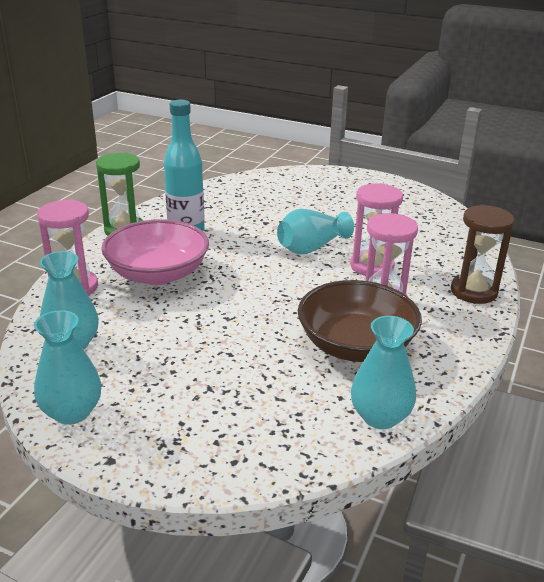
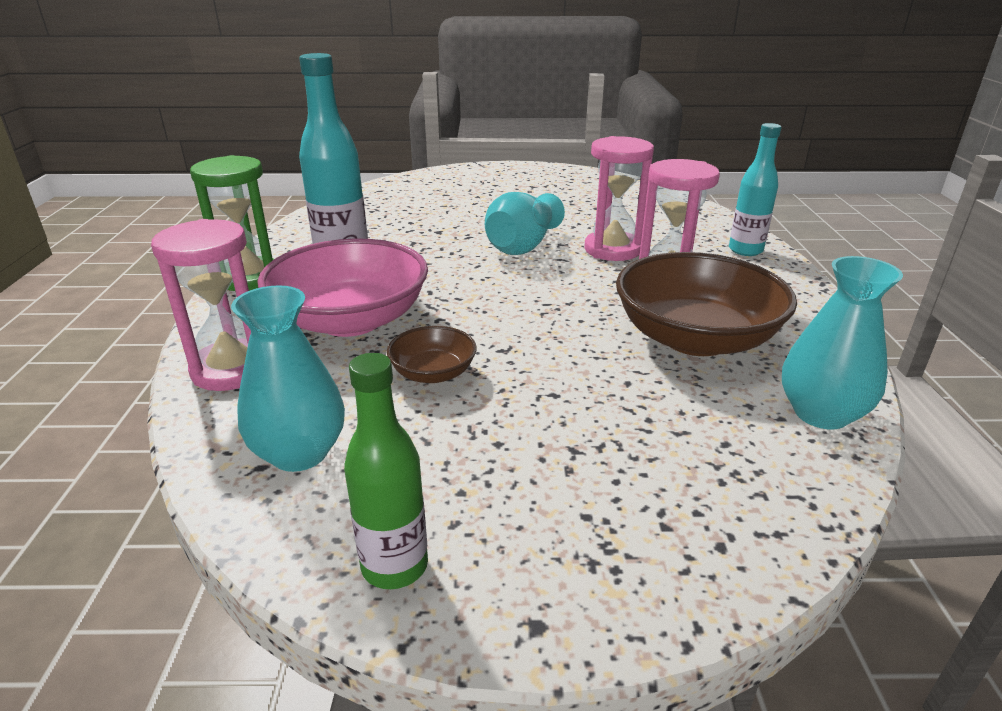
camera: 25 degrees left, 0 degrees up
turquoise vase [34,310,101,425] -> green bottle [344,353,428,589]
brown hourglass [451,205,515,304] -> turquoise bottle [729,123,782,256]
none -> brown bowl [387,326,477,383]

